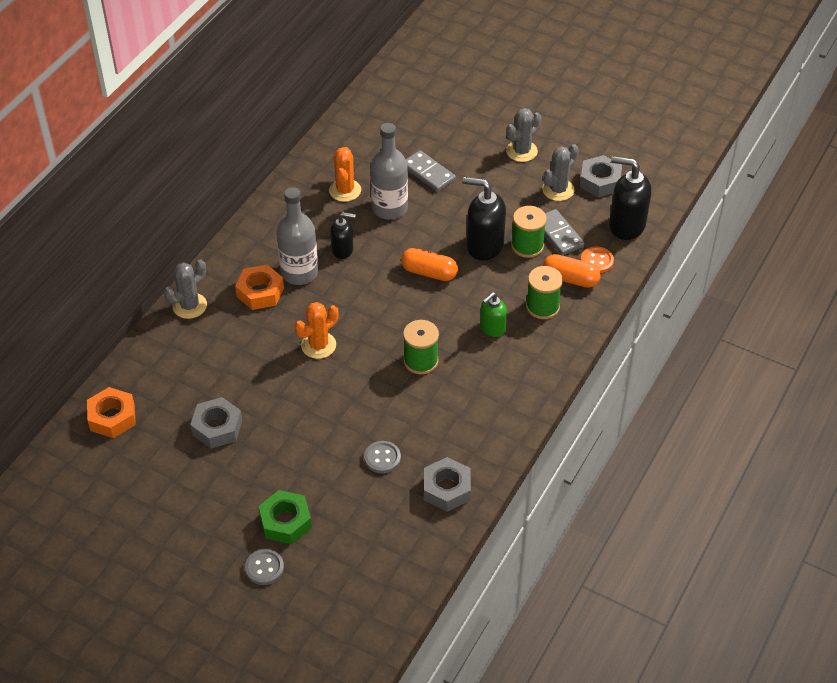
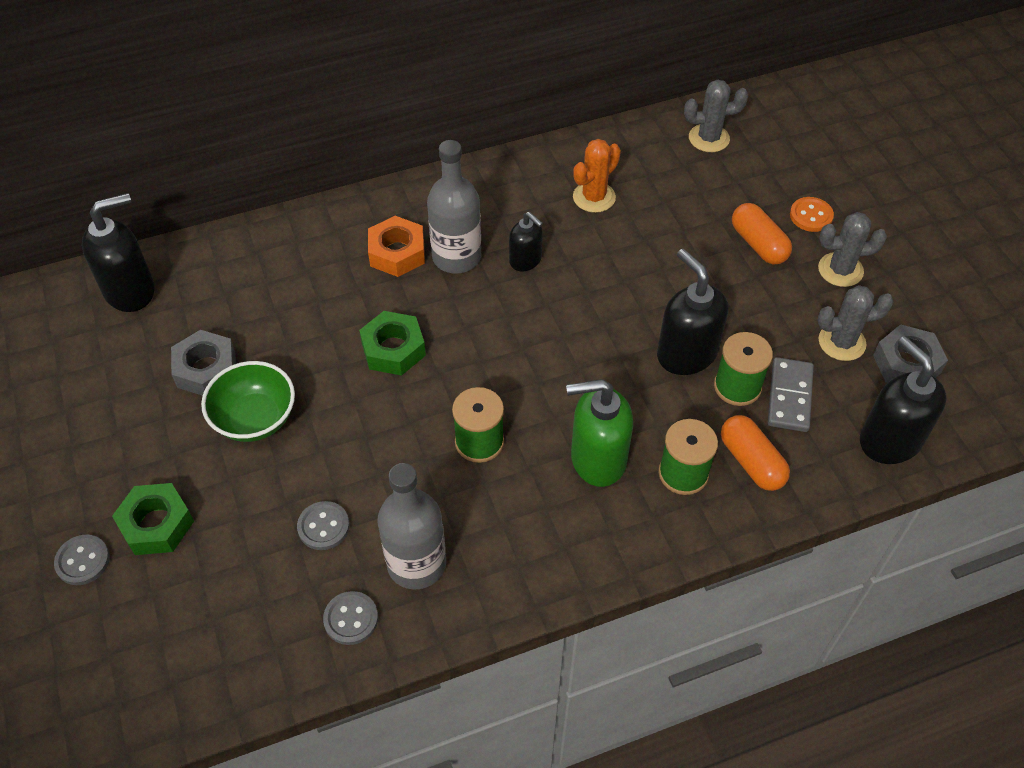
camera: 40 degrees right, 5 degrees up
orange nut [87,387,136,438] -> black soap dispenser [82,193,155,312]
grey cactus [164,260,207,319] -> grey cactus moved to [684,80,748,152]
orange cactus [294,302,339,359] -> green nut [359,311,426,376]
grey bottle [370,123,408,220] -> grey bottle moved to [377,463,446,589]
orange capsule [401,248,458,281] -> orange capsule moved to [732,203,792,264]
grey domino [405,150,456,192] -> none
grey nut [424,457,471,512] -> grey button [323,591,378,645]
green soap dispenser [480,292,507,337] -> green soap dispenser [566,379,633,487], size x1.70
orange button [581,246,614,273] -> orange button moved to [790,197,834,232]
none -> green bowl [201,361,295,442]

